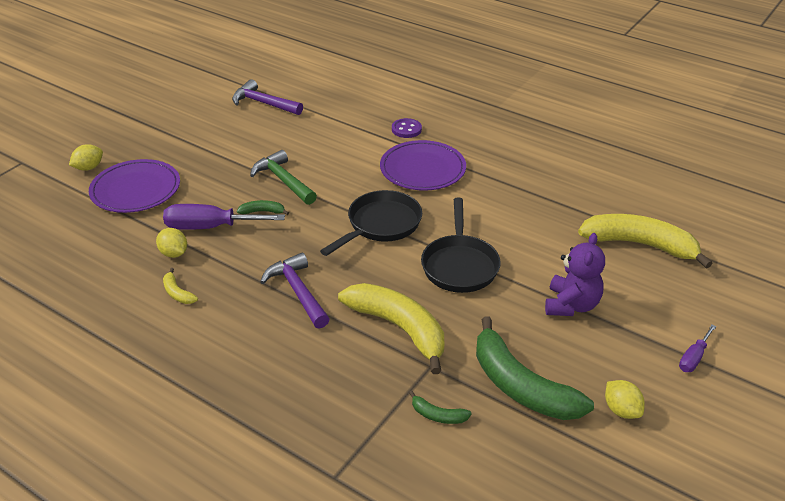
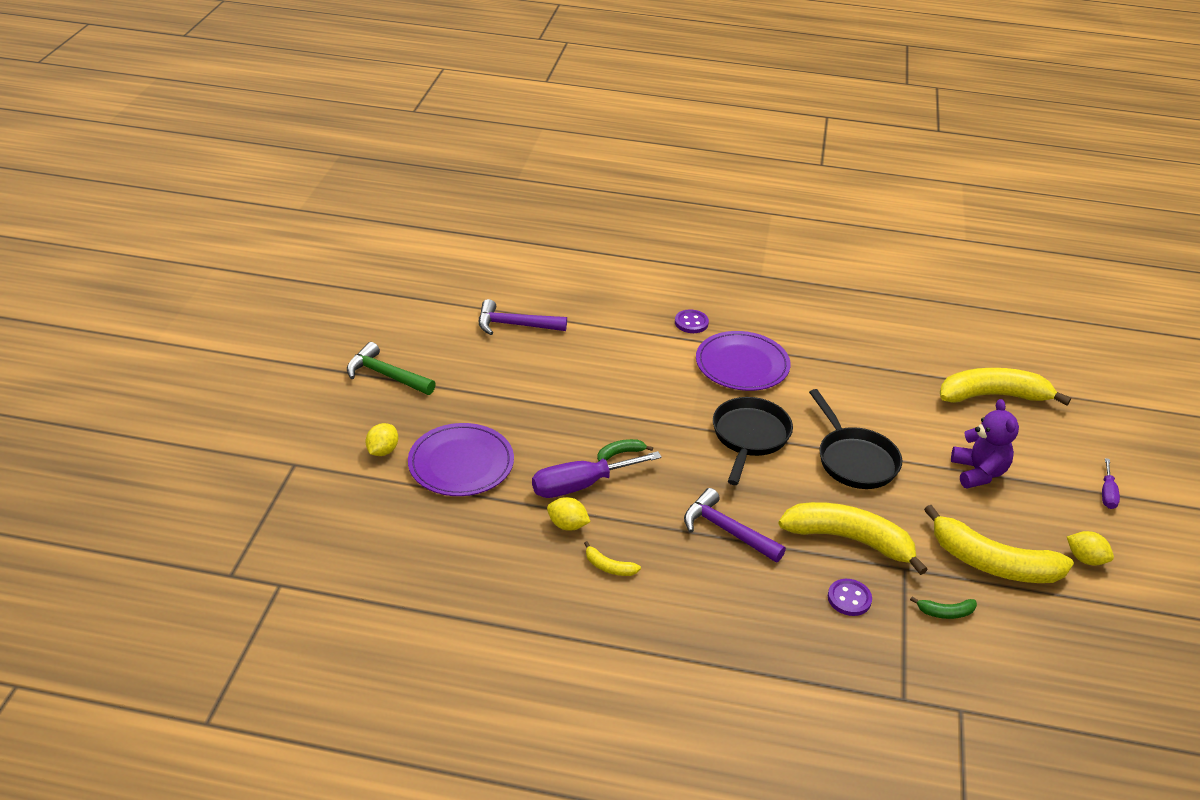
camera: 25 degrees left, 0 degrees up
green hammer [250,150,317,205] -> green hammer moved to [347,342,436,395]
green banana [476,316,594,420] -> yellow banana [924,505,1074,583]
none -> purple button [828,579,872,616]

